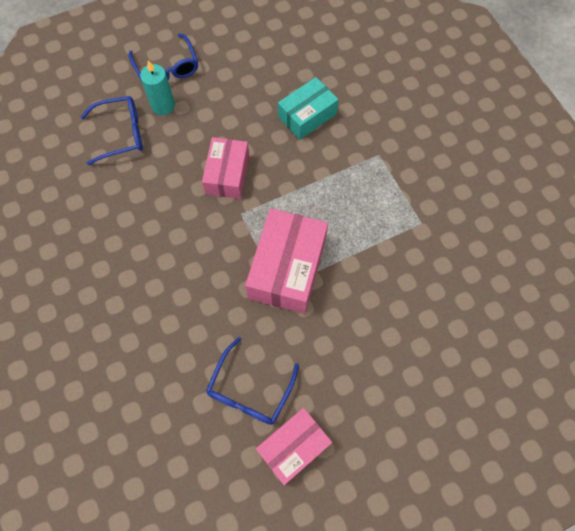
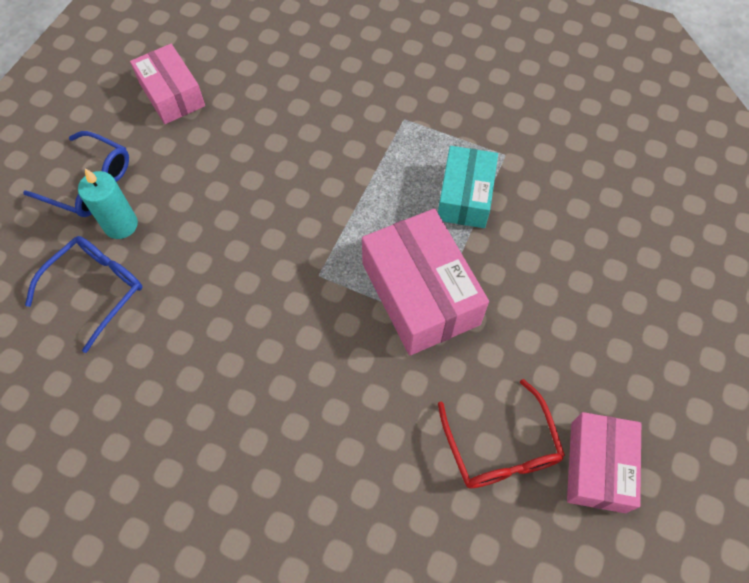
camera: 40 degrees left, 5 degrees down
pink box [202,137,249,199] -> pink box moved to [130,44,205,124]
blue glasses [206,337,299,425] -> red glasses [438,379,565,488]
turquoise box [278,77,339,140] -> turquoise box moved to [438,146,498,228]

